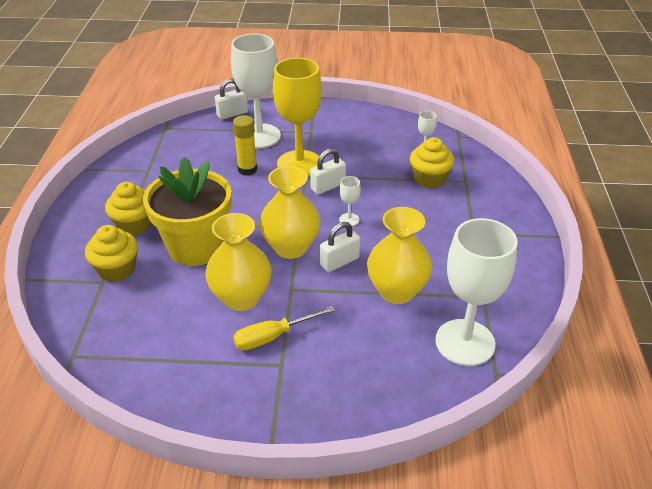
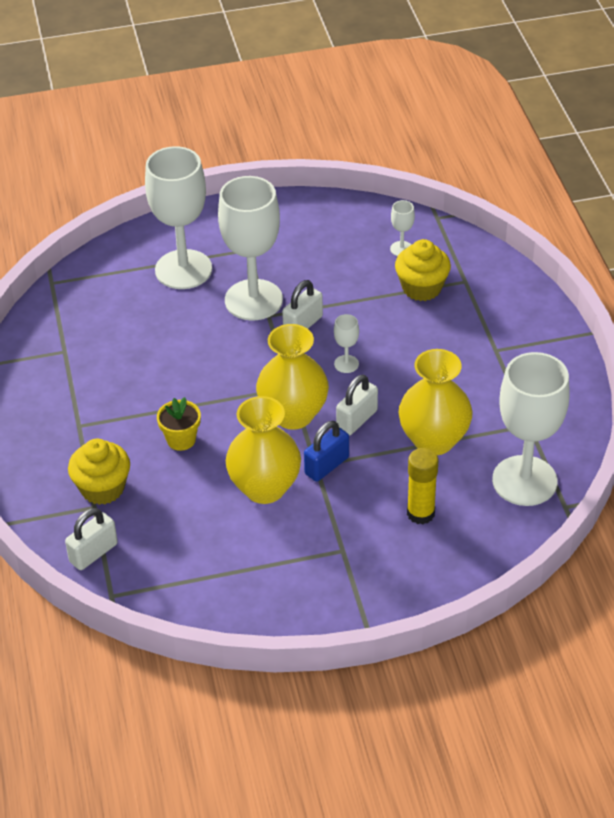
camera: 15 degrees left, 5 degrees up
yellow cupcake [105,182,151,236] -> none
yellow flower pot [143,157,232,266] -> yellow flower pot [157,397,201,451], size x0.43
white padlock [215,78,248,120] -> white padlock moved to [65,508,118,570]
yellow glue stick [233,115,257,175] -> yellow glue stick moved to [407,448,438,525]
yellow screwdriver [233,306,335,350] -> none
yellow goblet [273,58,322,176] -> white goblet [218,176,283,321]
none -> blue padlock [304,421,349,482]

